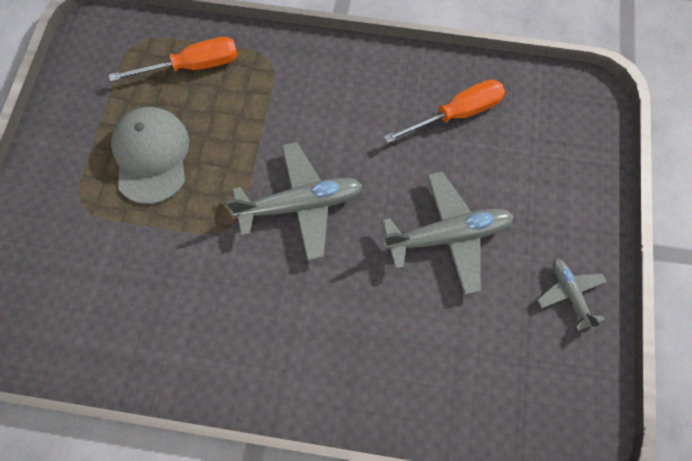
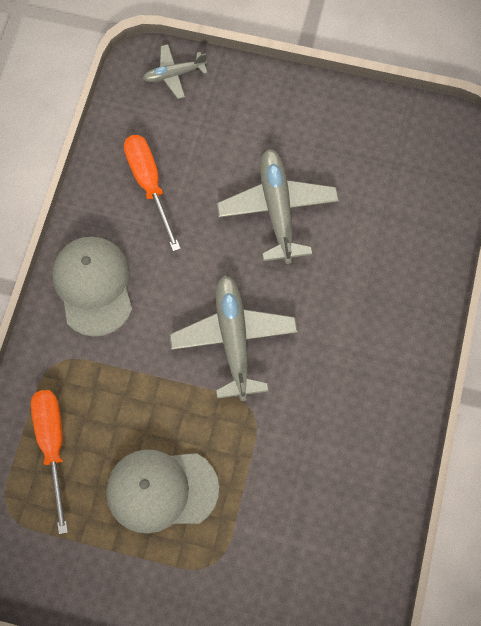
camera: 85 degrees left, 0 degrees up
grey plane [537,258,607,331] -> grey plane moved to [143,44,208,99]
none -> grey cap [52,237,132,337]

